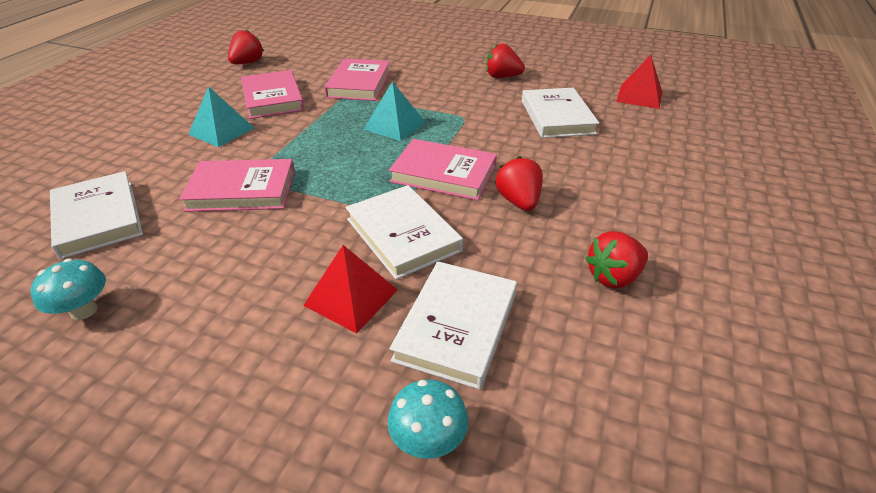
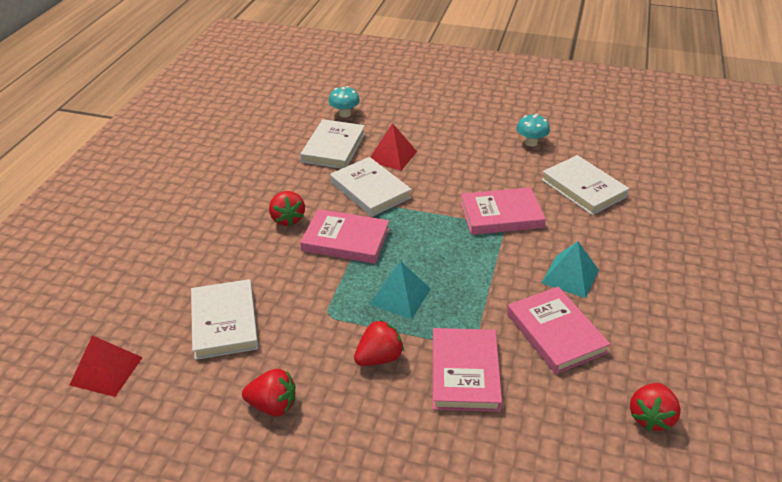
camera: 175 degrees right, 0 degrees up
red strawberry [585,231,648,288] -> red strawberry moved to [354,320,404,366]

